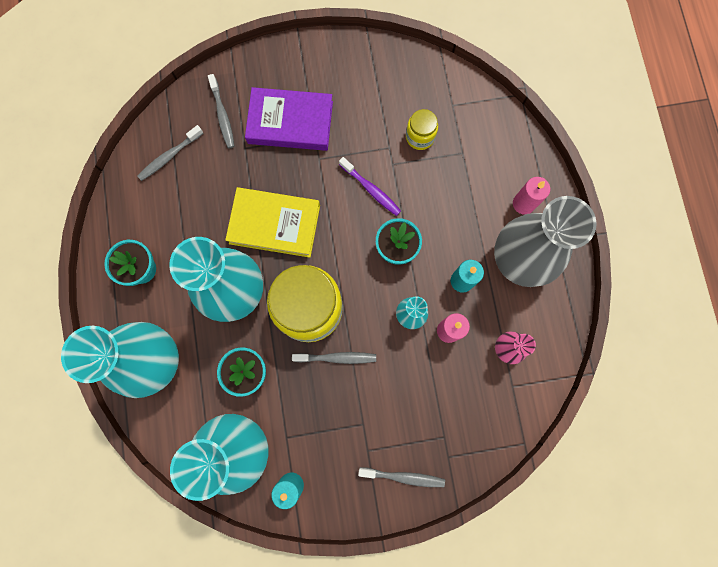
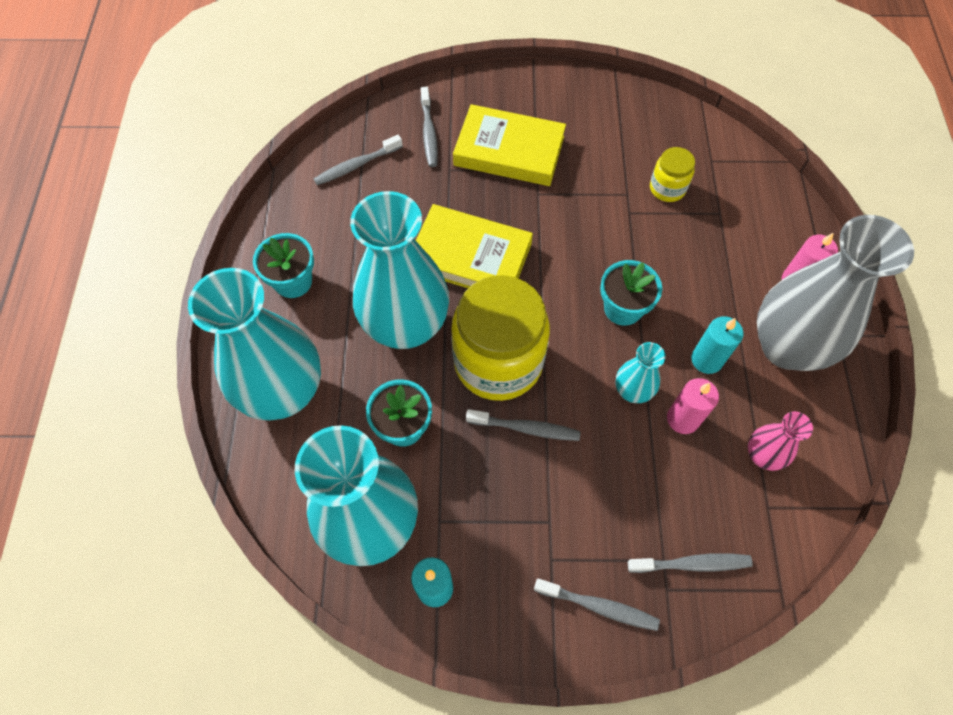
camera: 10 degrees right, 15 degrees down
purple book [245,87,333,151] -> yellow book [453,104,566,186]
purple toothbrush [339,157,401,216] -> none
none -> grey toothbrush [628,553,753,573]

